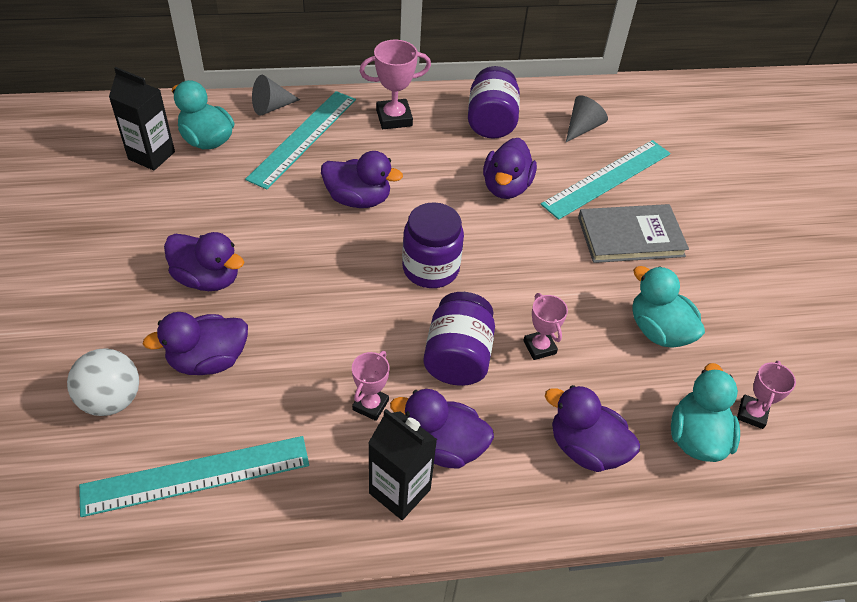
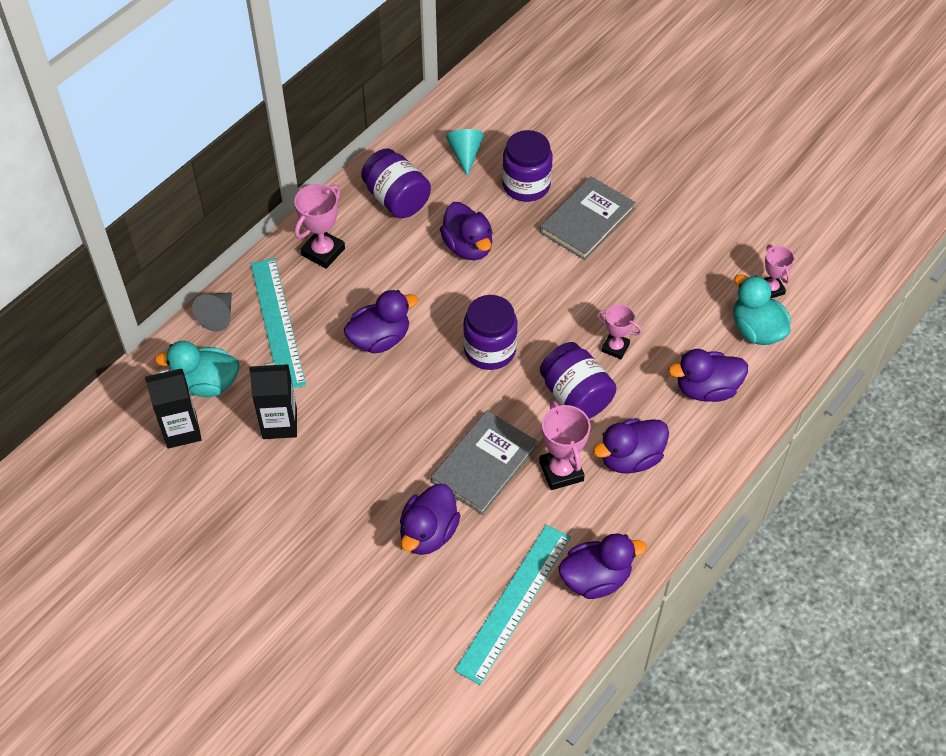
camera: 40 degrees left, 5 degrees up
white ball [67,348,139,416] -> none
purple duck [164,232,244,291] -> purple duck moved to [559,533,647,599]
pink trophy [352,351,390,421] -> pink trophy [539,401,590,490], size x1.53
black carton [368,409,437,520] -> black carton moved to [249,362,297,439]
turquoise ruler [541,140,671,220] -> purple jar [502,130,553,202]
grey cone [566,96,608,142] -> turquoise cone [446,129,484,176]
turquoise duck [632,266,705,348] -> none
none -> grey book [431,411,538,515]

